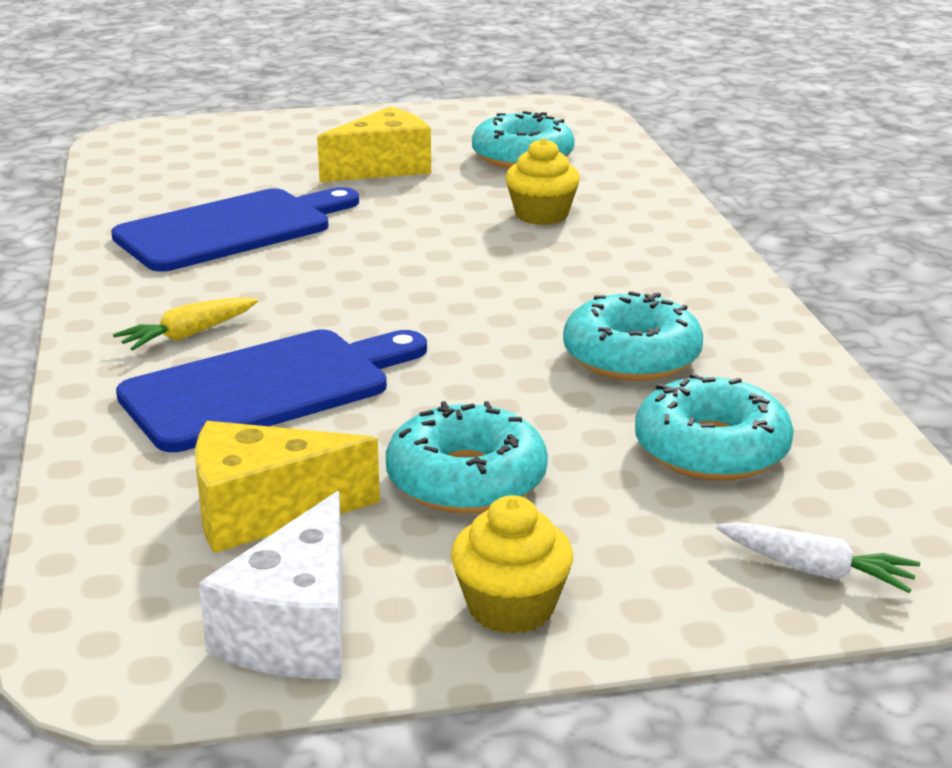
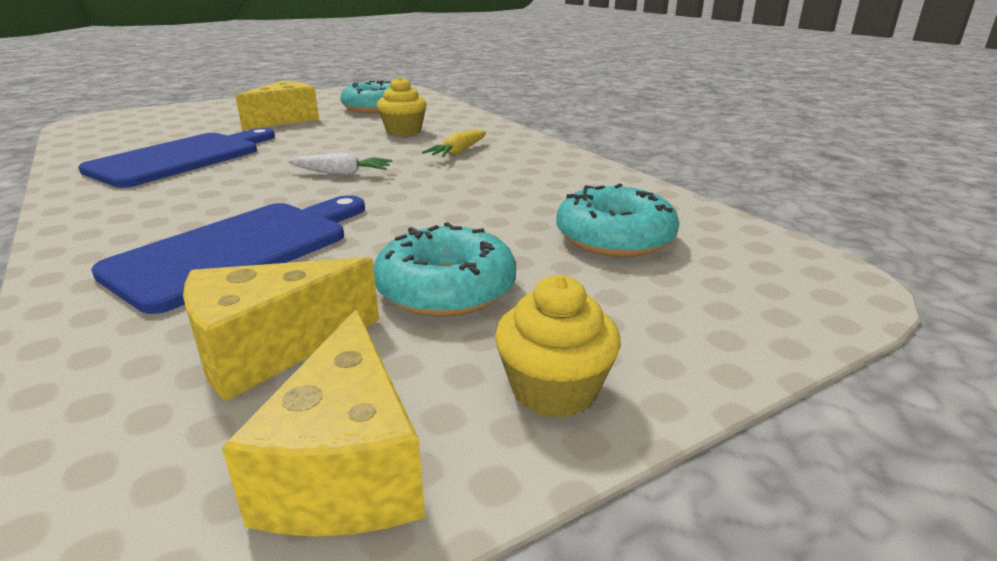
camera: 20 degrees left, 0 degrees up
yellow carrot [113,297,258,351] -> yellow carrot moved to [422,130,486,157]
white cheese [199,491,343,679] -> yellow cheese [222,309,425,537]
turquoise donut [563,291,703,381] -> none
white carrot [716,522,920,593] -> white carrot moved to [288,153,393,175]

